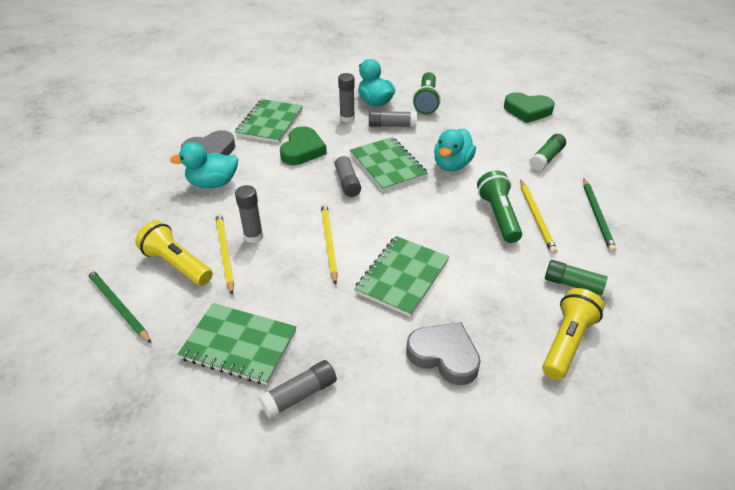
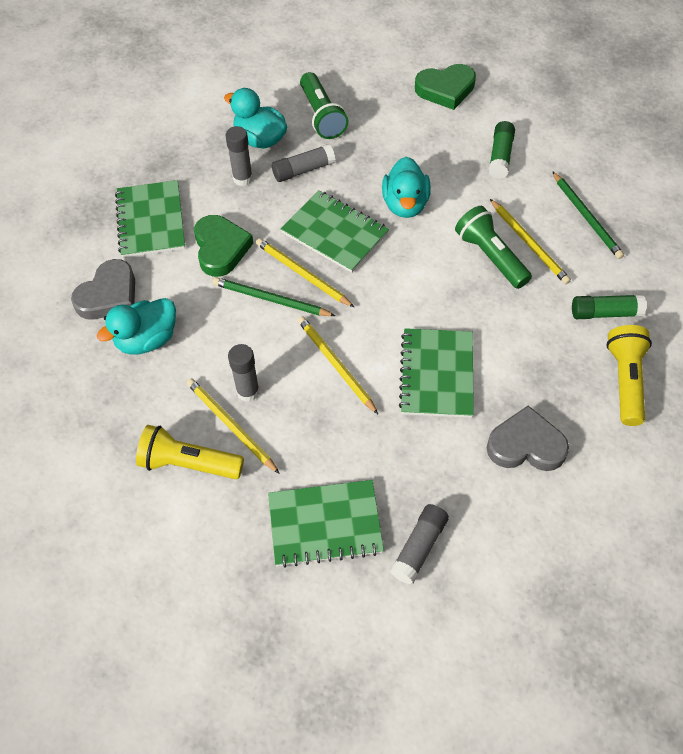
camera: 25 degrees left, 15 degrees up
green pencil [87,269,152,344] -> green pencil moved to [213,277,335,316]
grey glue stick [333,152,361,197] -> yellow pencil [256,238,354,307]

